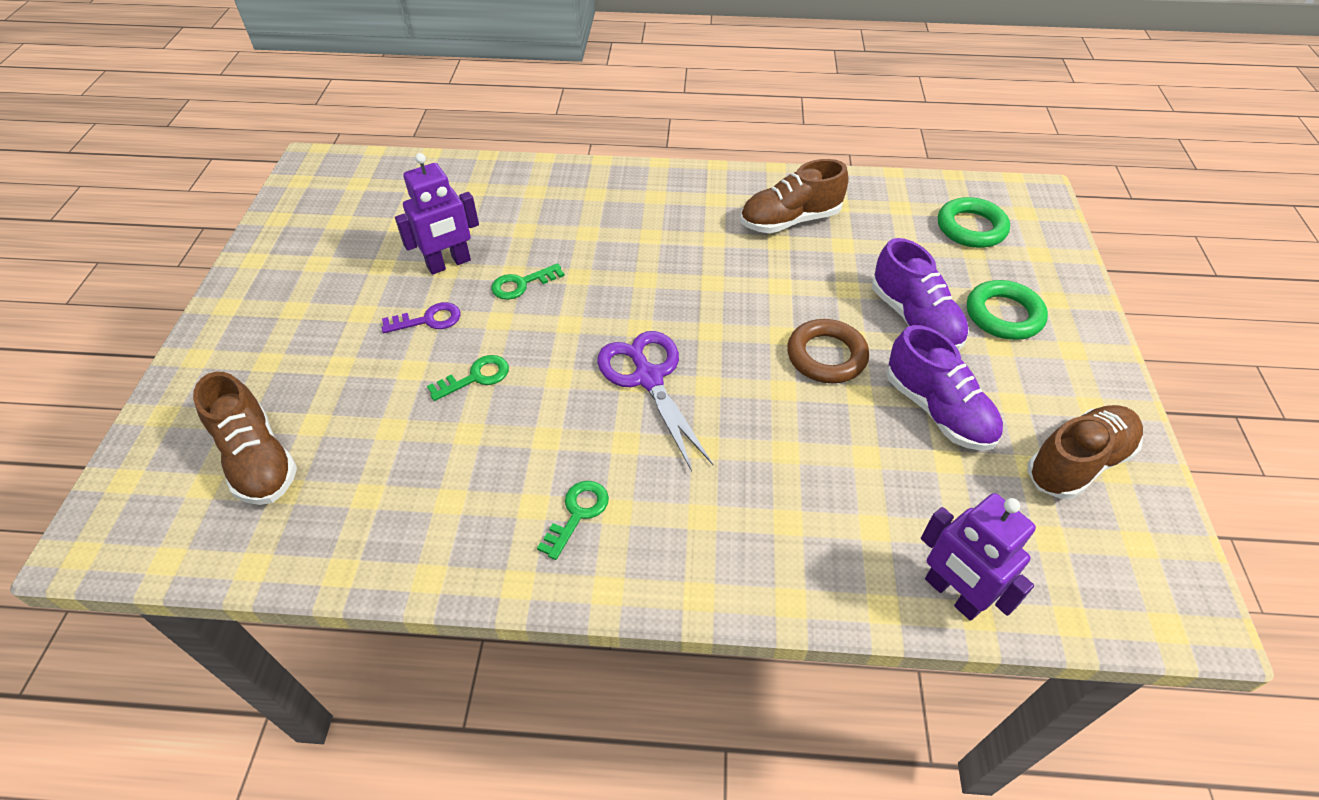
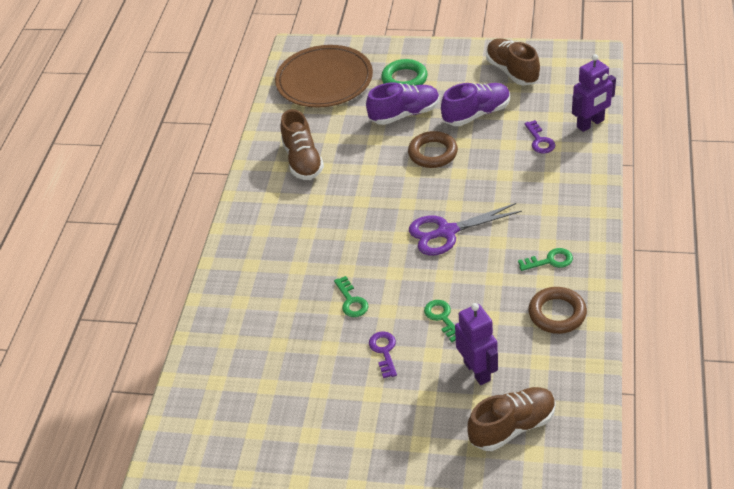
camera: 80 degrees left, 5 degrees down
purple robot [395,153,479,275] -> purple robot moved to [455,303,498,385]
green key [537,481,609,560] -> green key turned 135 degrees clockwise [518,248,573,271]
green ring [938,197,1010,248] -> brown plate [275,45,373,108]
none -> purple key [524,120,555,153]
none -> brown ring [528,287,587,334]

